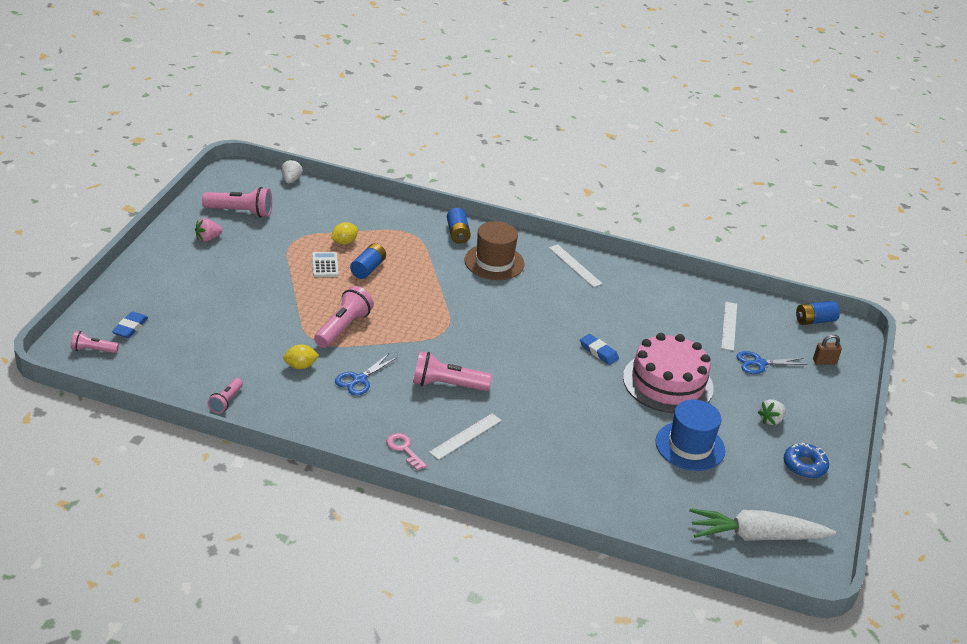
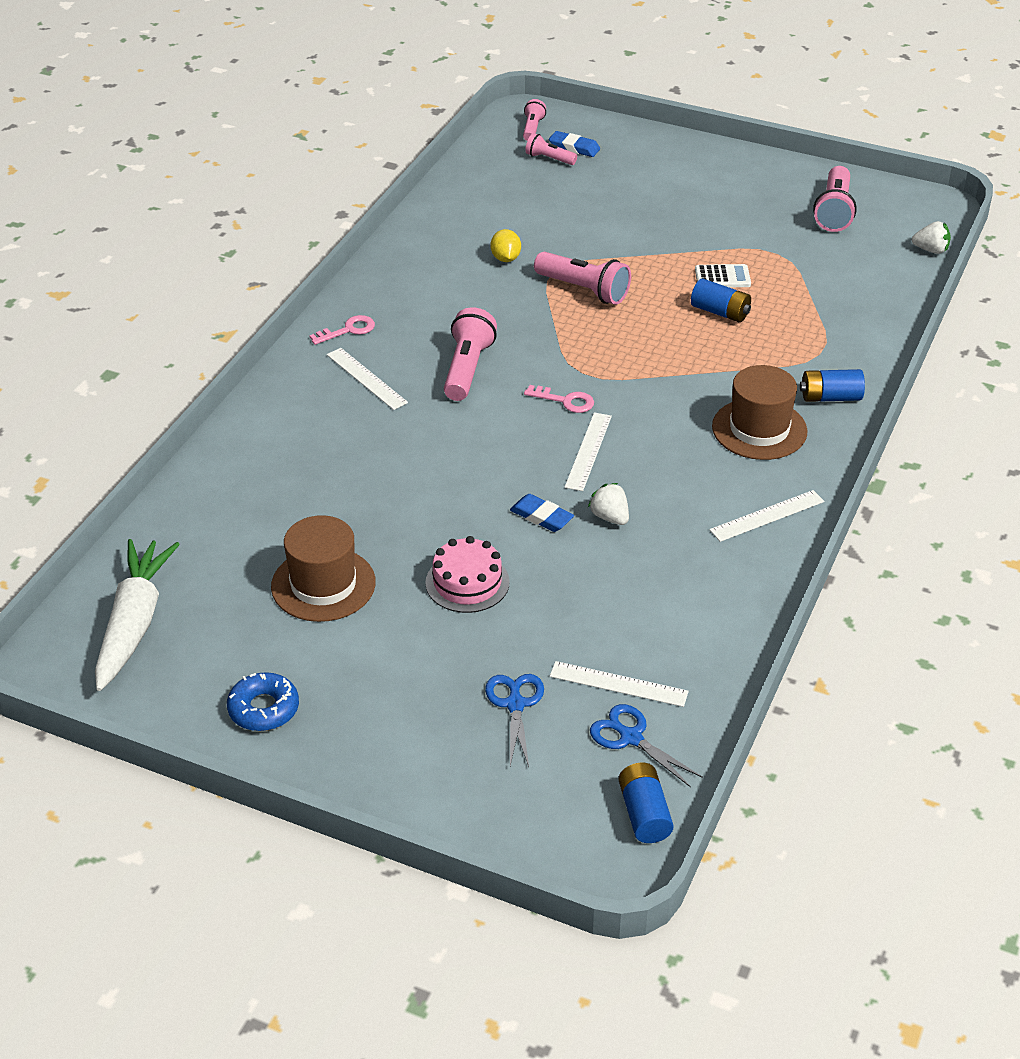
camera: 100 degrees right, 5 degrees up
pink strawberry [195,218,223,242] -> none
pink flashlight [207,378,243,414] -> pink flashlight moved to [525,133,577,165]
yellow lemon [331,222,358,245] -> none
blue scissors [335,354,396,396] -> blue scissors moved to [590,704,703,787]
blue eraser [580,334,619,365] -> blue eraser turned 75 degrees clockwise [510,494,574,532]
pink cake [623,333,714,413] -> pink cake [425,536,509,613], size x0.59
blue hat [655,400,725,471] -> brown hat [271,515,376,622]
white strawberry [758,399,786,425] -> white strawberry moved to [588,483,629,525]
brown padlock [813,334,842,365] -> none
none -> pink key [524,385,594,413]
none -> white ruler [564,412,612,491]

